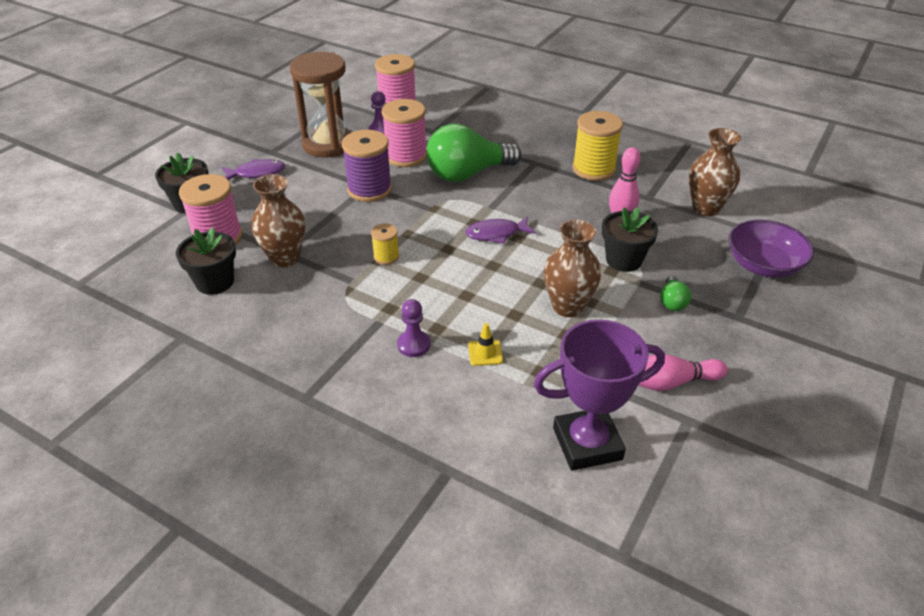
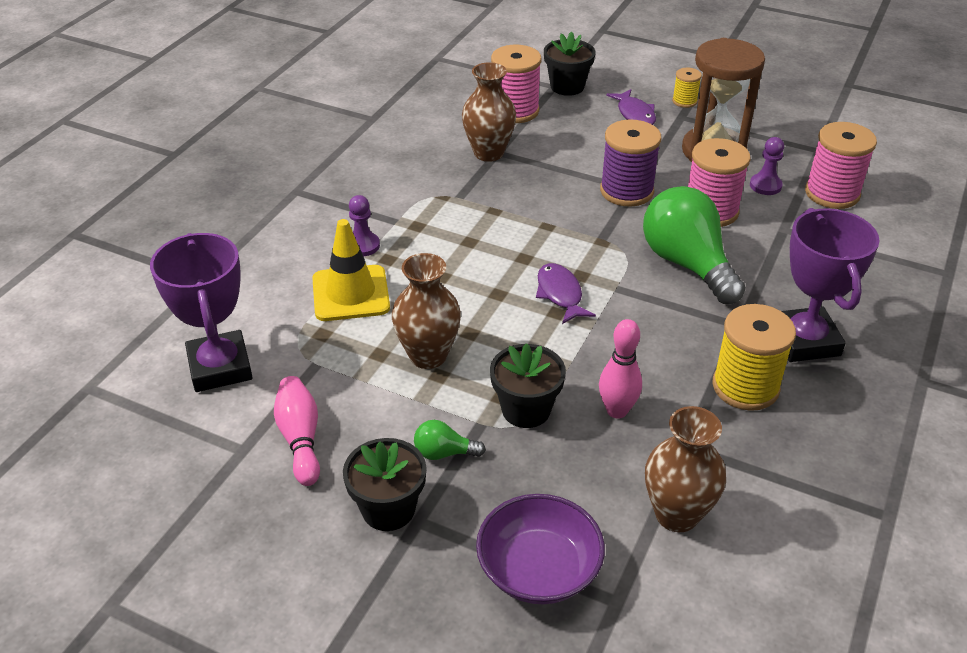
camera: 85 degrees right, 0 degrees up
black flower pot [176,227,236,295] -> black flower pot moved to [343,438,427,531]
yellow spool [371,223,399,265] -> yellow spool moved to [672,68,702,108]
yellow traffic cone [468,323,503,366] -> yellow traffic cone [312,219,390,321], size x2.11
none -> purple trophy [782,208,880,362]

